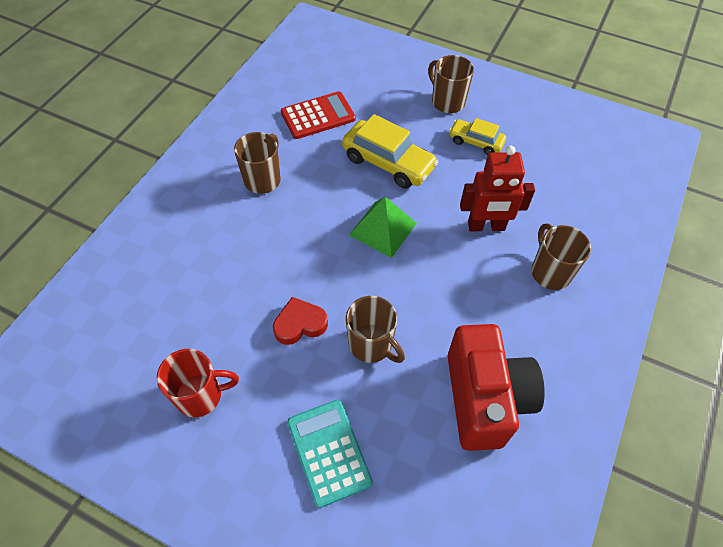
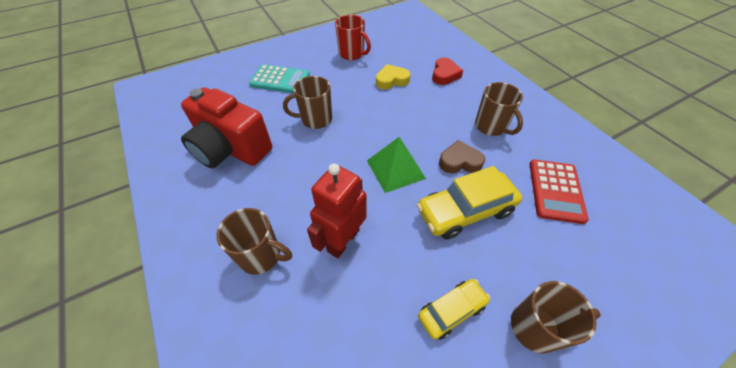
camera: 125 degrees right, 5 degrees down
red mug [157,349,239,417] -> red mug turned 75 degrees counterclockwise [335,15,371,60]
red heart [273,297,328,345] -> red heart moved to [432,58,463,85]
none -> yellow heart [376,64,410,89]
none -> brown heart [439,140,485,173]

